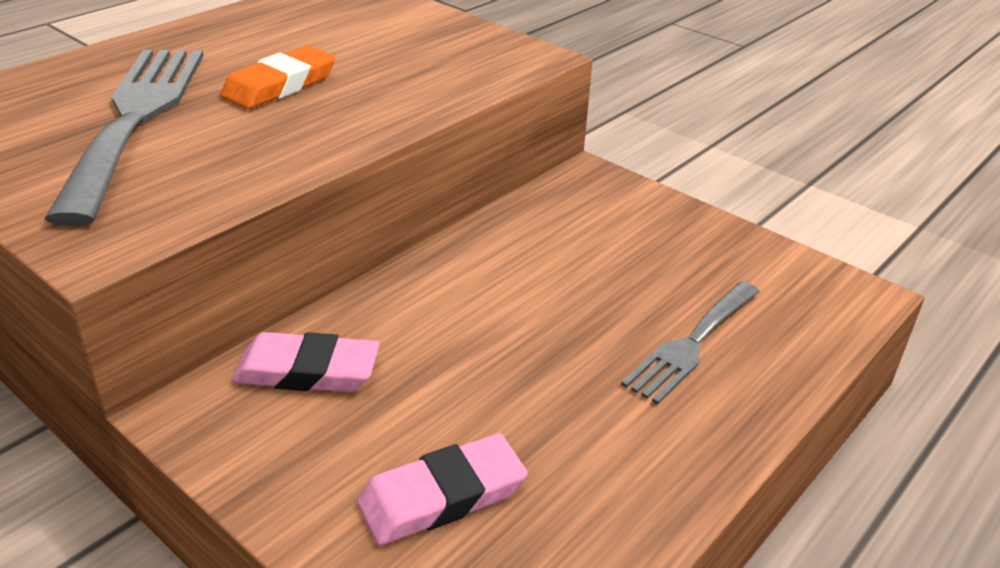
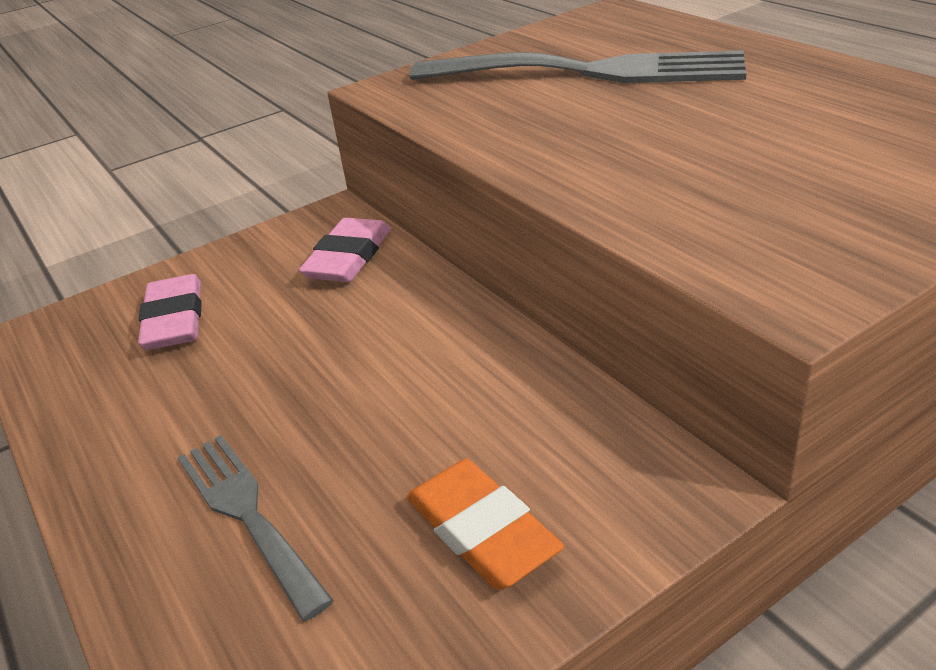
camera: 110 degrees right, 0 degrees up
orange eraser [220,45,335,109] -> orange eraser moved to [406,459,564,590]

